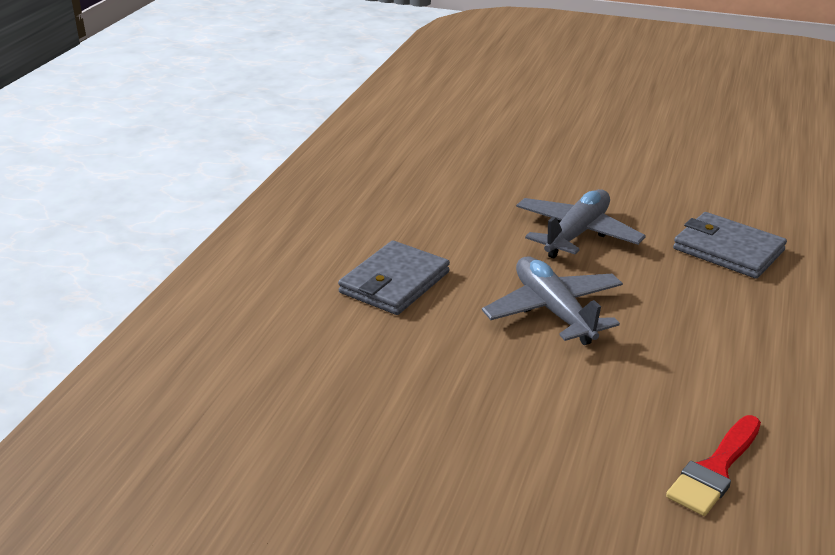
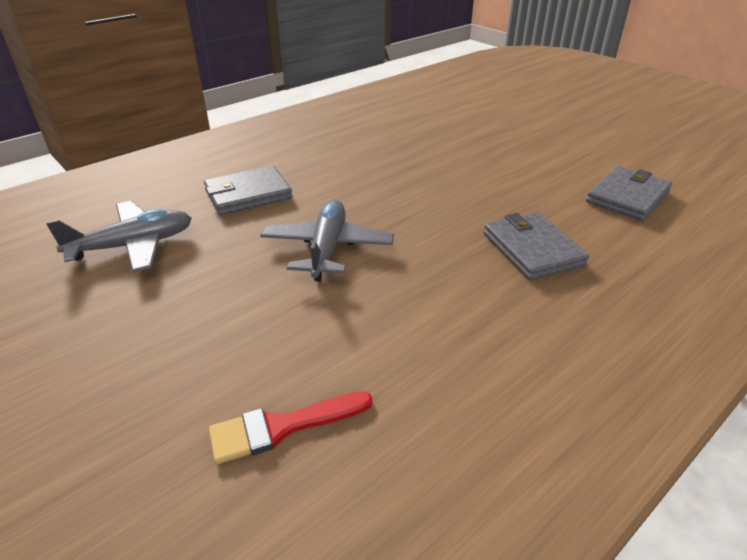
camera: 30 degrees right, 5 degrees up
grey plane [516,189,646,259] -> grey plane moved to [46,201,192,273]
none -> grey wallet [586,166,672,221]

